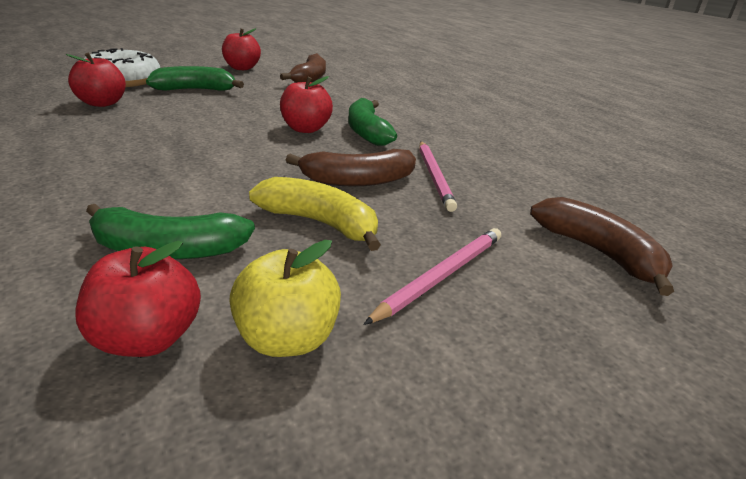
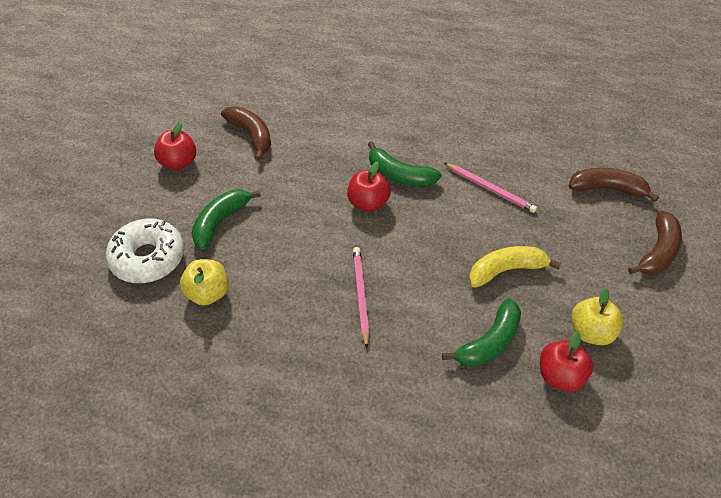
camera: 45 degrees left, 20 degrees up
red apple [66,53,126,107] -> yellow apple [180,259,228,305]
brown banana [286,149,416,186] -> brown banana moved to [628,211,682,275]
pink pencil [363,228,501,325] -> pink pencil moved to [353,247,370,348]

